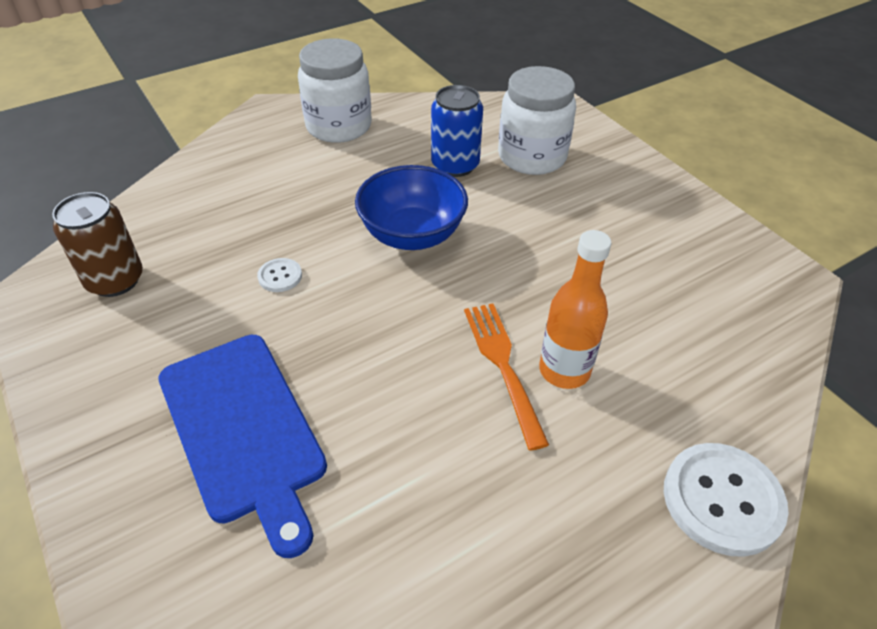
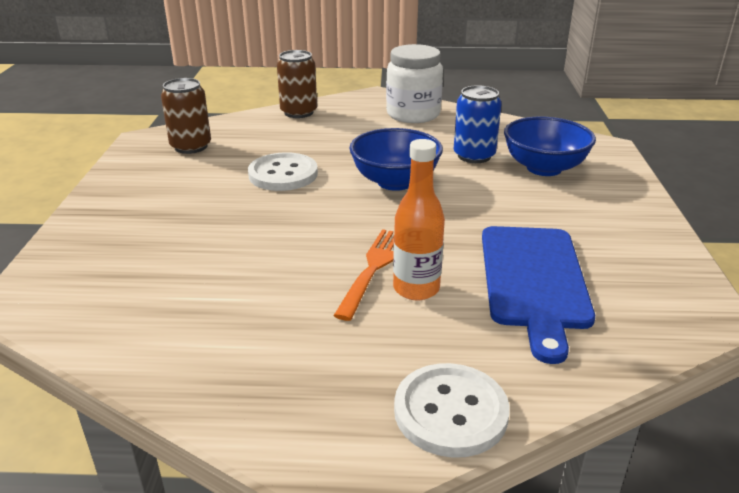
camera: 35 degrees right, 15 degrees down
blue cutting board [158,335,327,558] -> blue cutting board moved to [482,226,595,364]
white button [257,258,302,292] -> white button [248,152,318,191], size x2.05
white jar [498,66,576,175] -> blue bowl [504,117,596,176]
none -> brown can [277,50,317,118]

